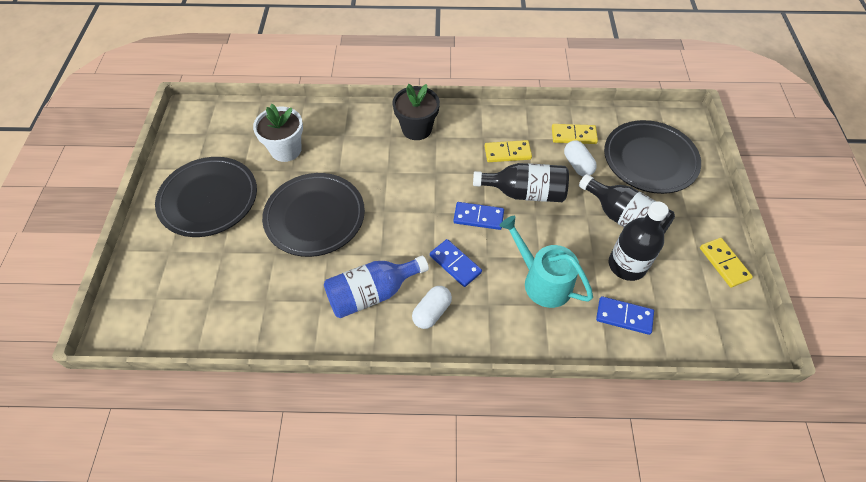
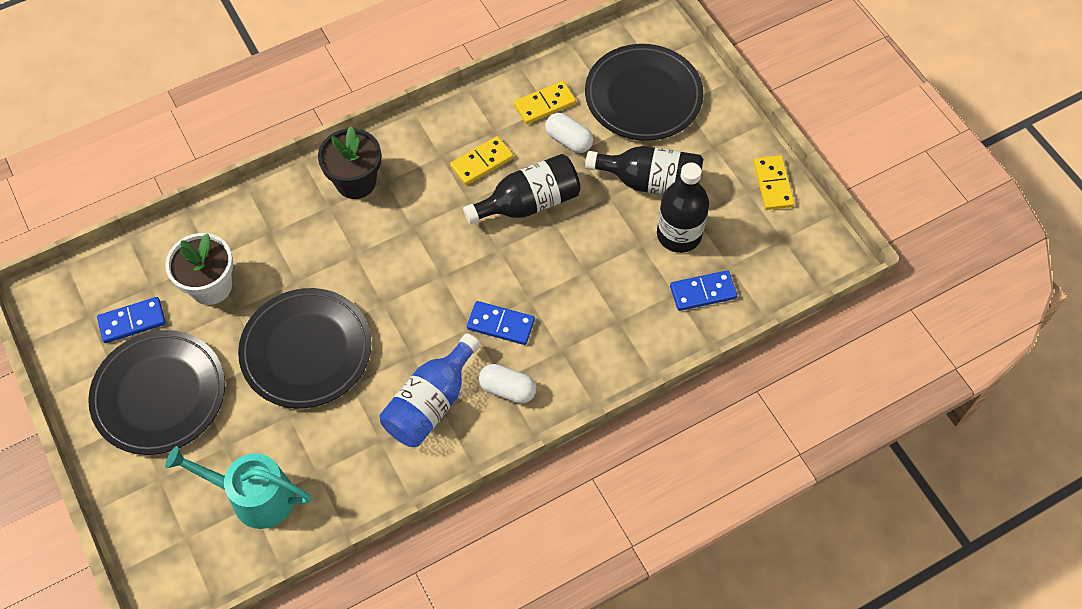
camera: 30 degrees left, 5 degrees up
white capsule [412,286,452,329] -> white capsule turned 75 degrees counterclockwise [479,364,536,404]
blue domino [453,202,504,230] -> blue domino moved to [97,297,166,343]
turquoise watering can [499,216,593,308] -> turquoise watering can moved to [165,446,311,529]
yellow domino [700,238,753,288] -> yellow domino turned 45 degrees clockwise [753,155,795,210]

